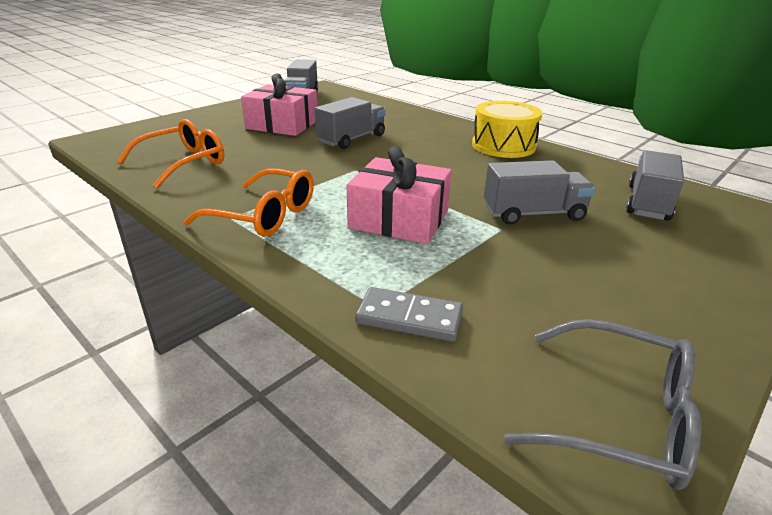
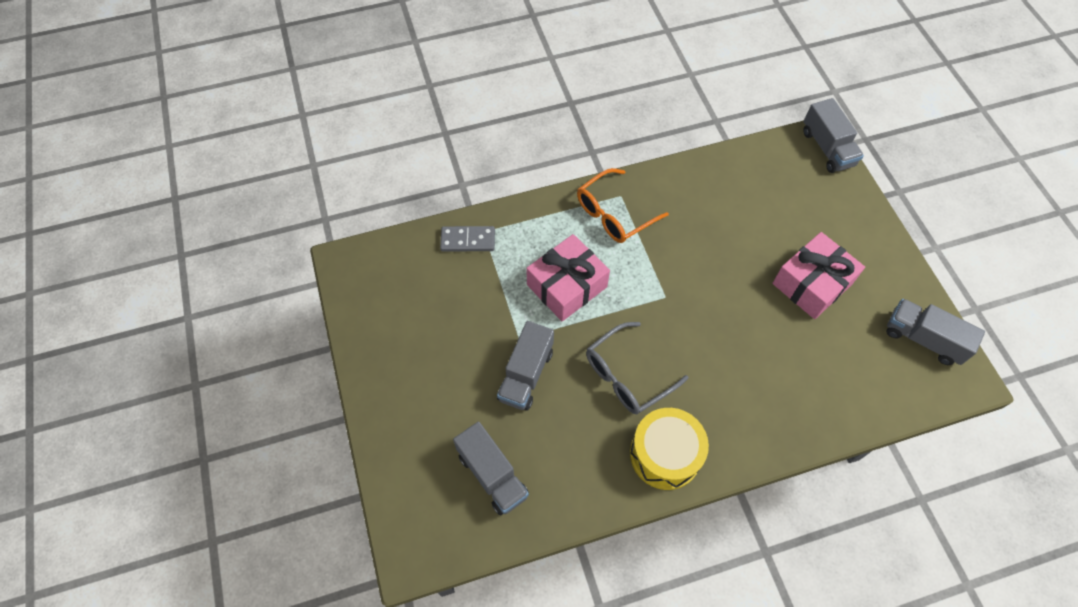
camera: 120 degrees right, 30 degrees up
orange glasses [117,119,224,188] -> none
grey truck [314,97,386,149] -> grey truck moved to [803,98,864,173]
grey domino [355,287,463,342] -> grey domino turned 45 degrees clockwise [440,226,495,252]
grey glasses [504,319,702,490] -> grey glasses moved to [586,322,688,415]

